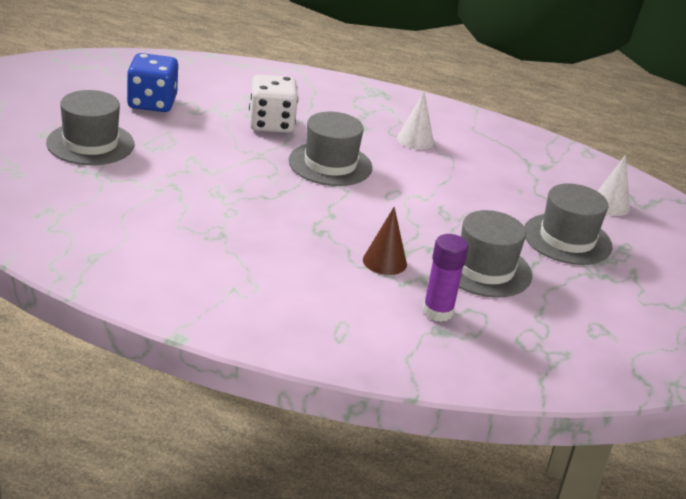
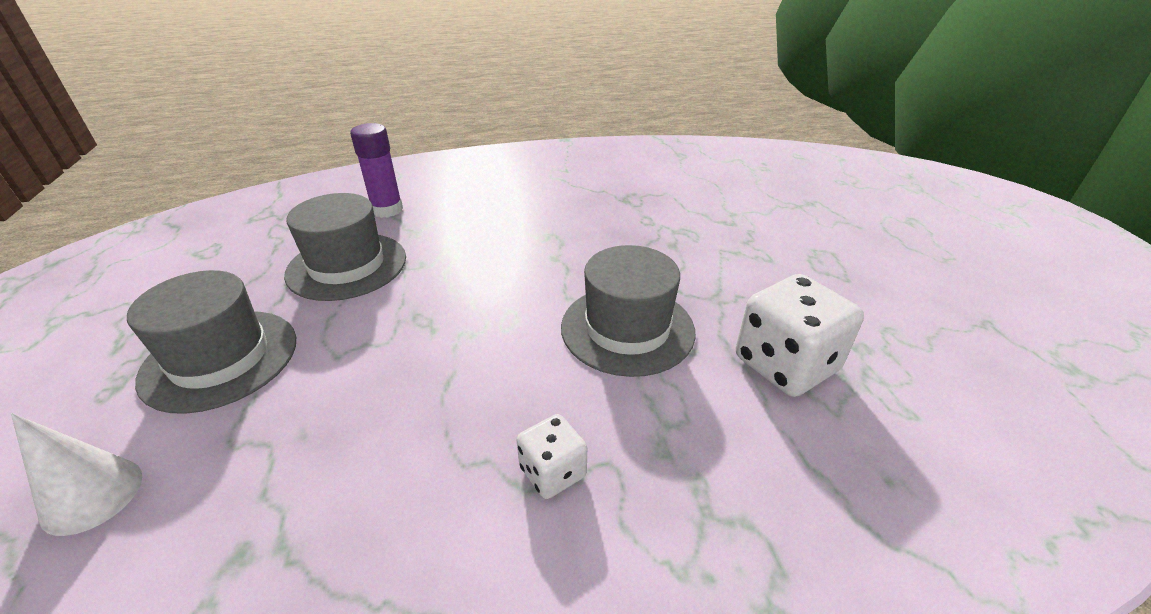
camera: 155 degrees right, 5 degrees up
grey hat [46,90,134,165] -> none
blue dice [127,53,178,112] -> none
brown cone [363,207,407,275] -> none
white cone [397,92,434,150] -> white dice [517,414,587,499]

